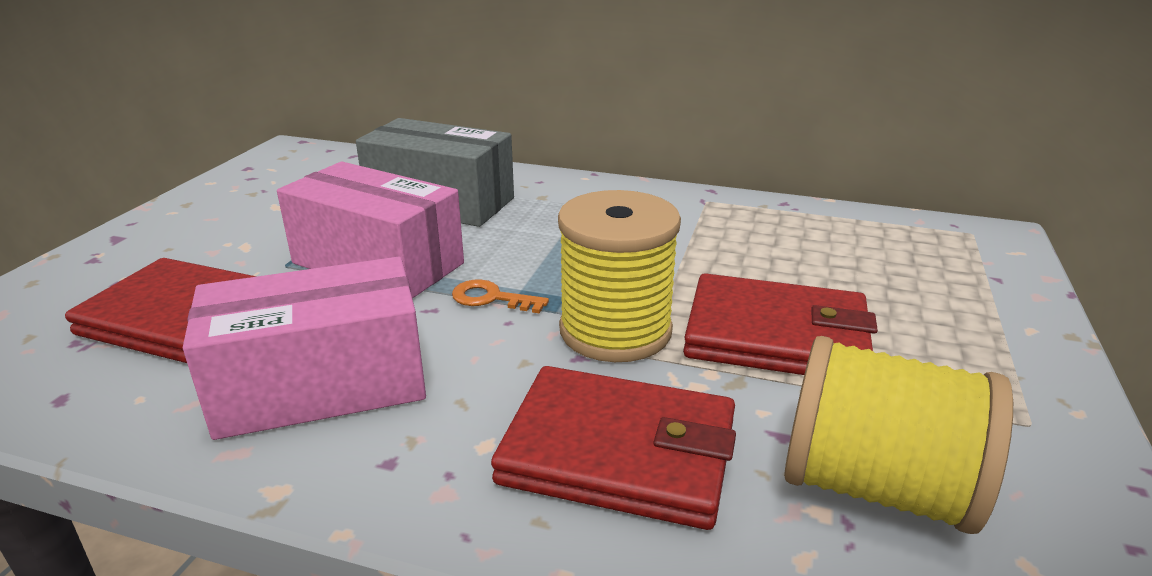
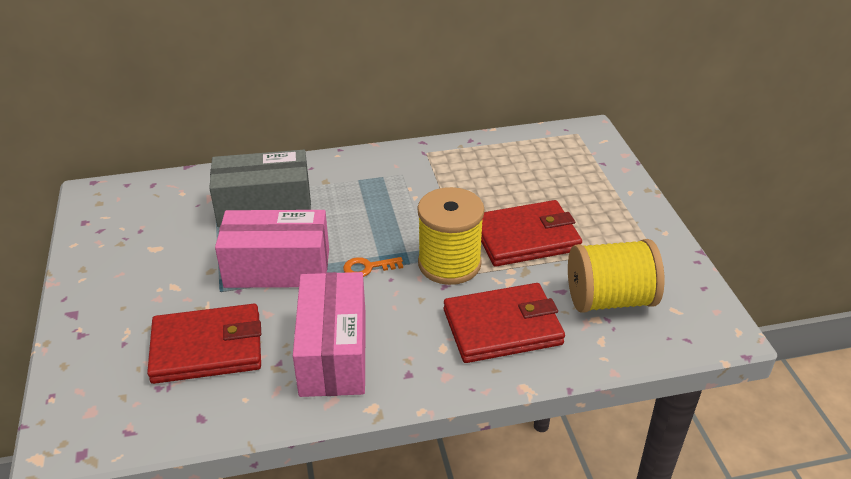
camera: 30 degrees left, 10 degrees up
pink box [183,257,426,440] -> pink box turned 45 degrees counterclockwise [293,272,366,397]

